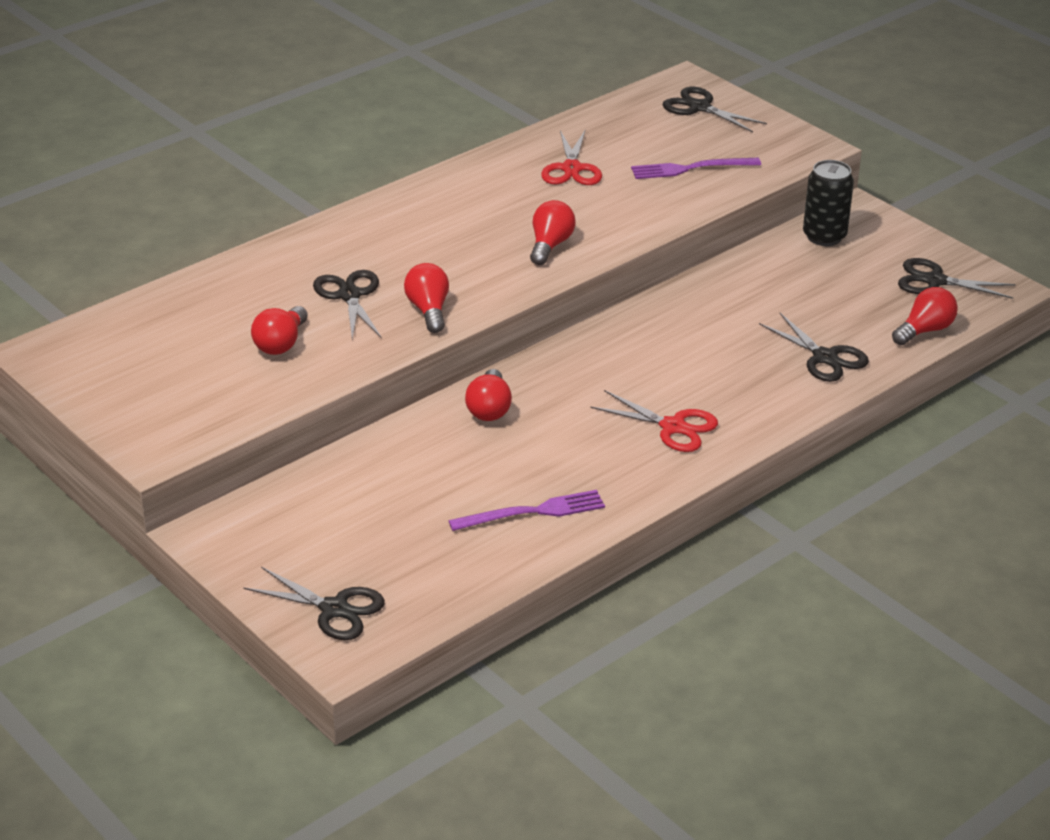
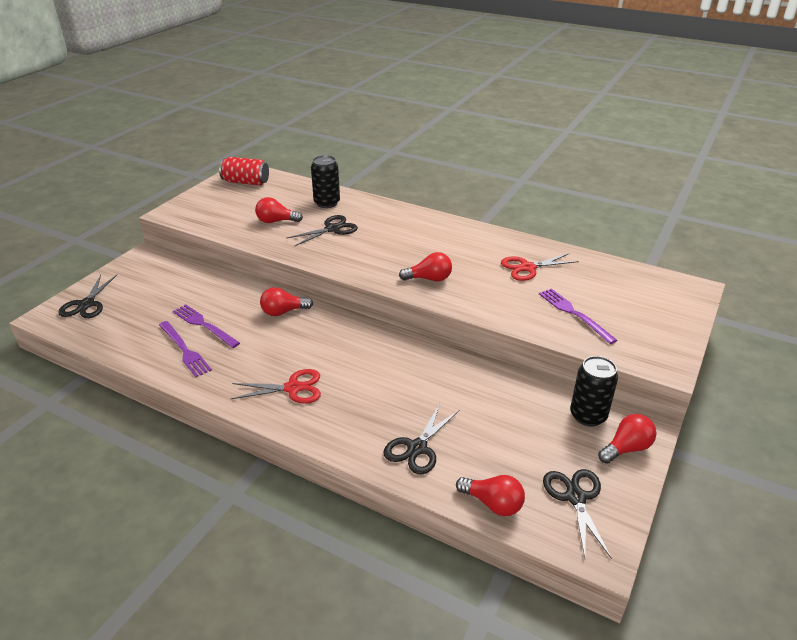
camera: 70 degrees right, 0 degrees up
red light bulb [404,263,449,333] -> red light bulb moved to [598,414,656,464]
red scissors [590,390,718,452] -> red scissors turned 105 degrees counterclockwise [231,369,321,404]
black scissors [663,87,767,132] -> none
none -> purple fork [173,304,240,348]
none -> red can [219,157,269,185]
none -> black can [311,155,340,208]

